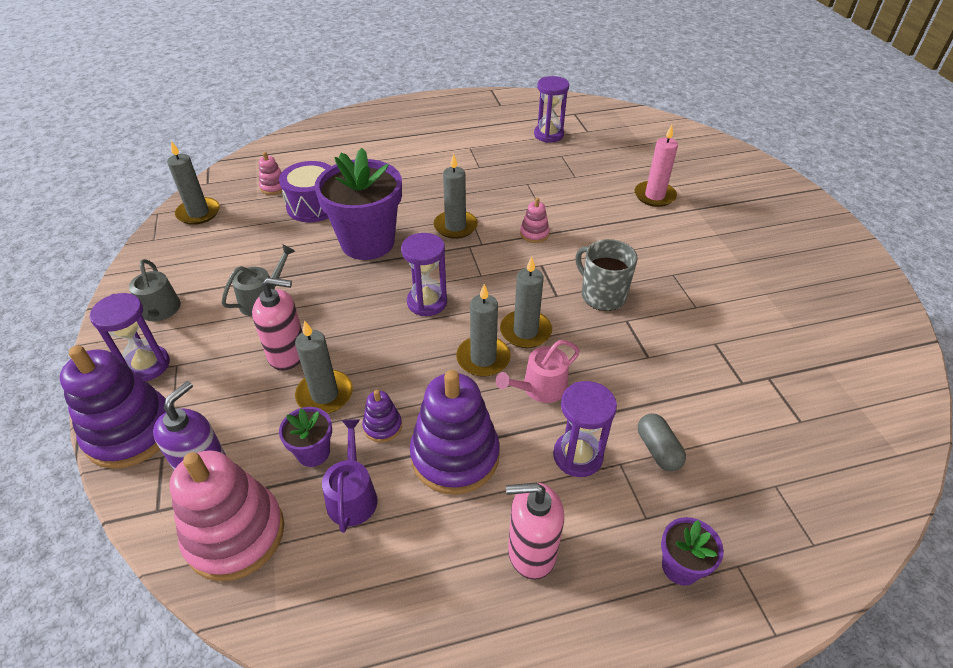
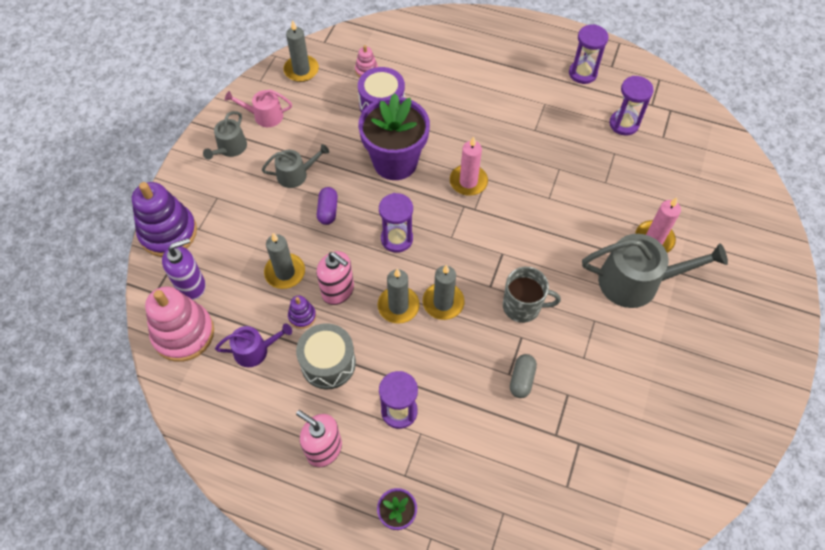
camera: 35 degrees right, 15 degrees up
purple hourglass [90,293,170,381] -> purple hourglass moved to [569,24,609,84]
pink soap dispenser [252,278,303,371] -> pink soap dispenser moved to [317,251,354,305]
purple flower pot [279,407,332,467] -> none
purple watering can [322,419,377,533] -> purple watering can turned 45 degrees clockwise [215,323,292,367]
purple stacking toy [410,370,500,495] -> grey drum [296,323,356,389]
grey candle [434,154,478,239] -> pink candle [450,137,488,196]
pink watering can [496,340,580,403] -> pink watering can moved to [225,89,292,127]
pink stacking toy [520,198,550,243] -> none
grey mug [576,239,638,311] -> grey mug turned 105 degrees clockwise [503,267,561,323]
grey capsule [638,413,686,471] -> grey capsule moved to [510,354,537,398]
none -> purple capsule [317,187,338,225]
none -> grey watering can [582,234,728,308]

